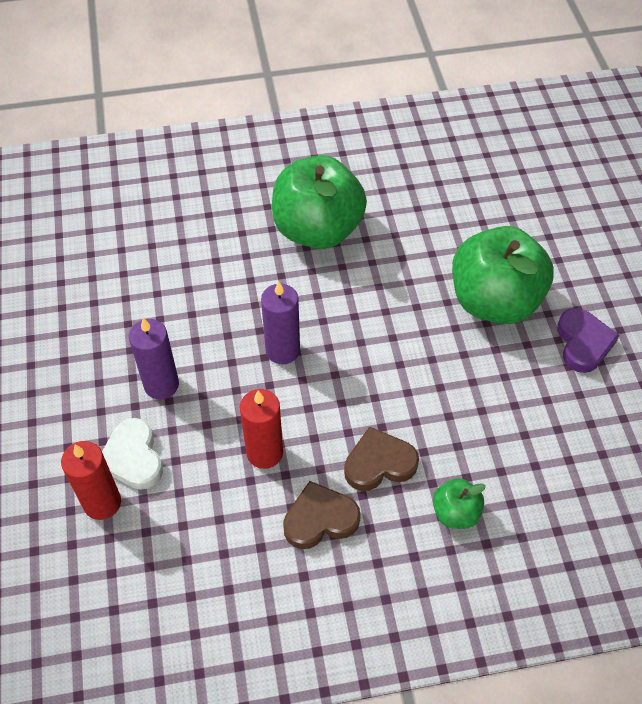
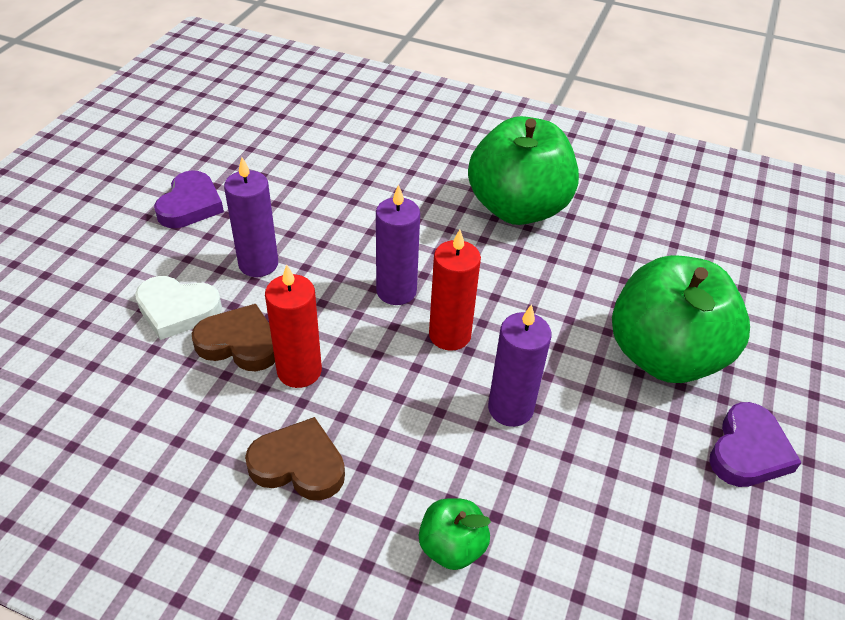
camera: 30 degrees right, 10 degrees down
red candle [61,441,121,520] -> red candle moved to [429,230,481,351]
white heart [102,418,163,490] -> white heart turned 90 degrees counterclockwise [135,276,222,340]
brown heart [344,427,419,491] -> brown heart moved to [191,304,275,371]
none -> purple heart [154,170,224,228]
none -> purple candle [488,304,552,427]

